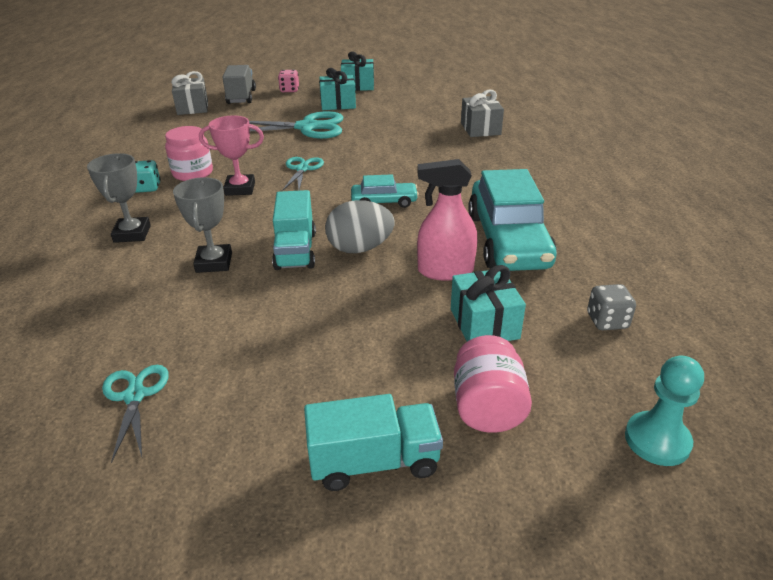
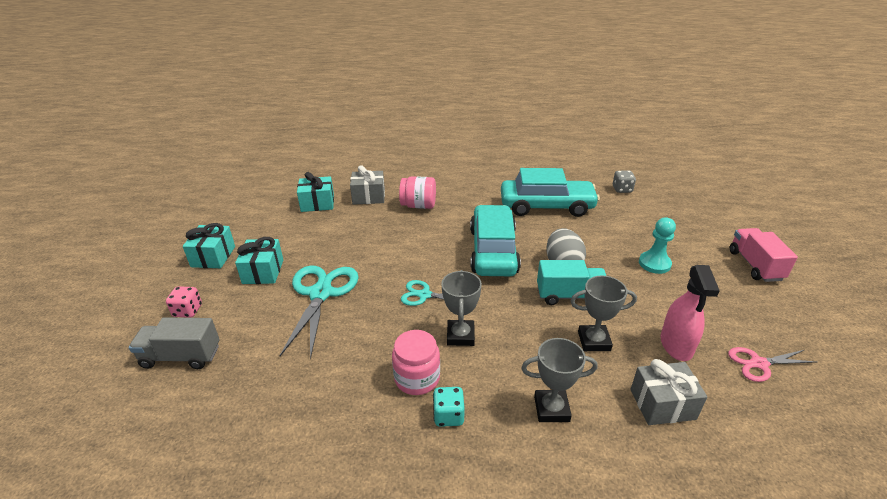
camera: 85 degrees left, 0 degrees up
turquoise scissors [102,365,169,463] -> pink scissors [728,347,816,382]
grey gift [171,71,208,115] -> grey gift moved to [630,359,707,425]
pink trophy [199,116,264,196] -> grey trophy [441,270,482,346]
turquoise truck [304,394,443,491] -> pink truck [730,228,798,282]
turquoise car [351,174,419,208] -> turquoise car [470,205,521,276], size x2.01
pink spray bottle [417,159,477,281] -> pink spray bottle moved to [661,265,720,361]
turquoise gift [451,265,526,342] -> turquoise gift moved to [297,172,334,212]
pink jar [454,335,532,433] -> pink jar moved to [399,176,436,209]
turquoise pawn [625,356,704,466] -> turquoise pawn moved to [639,218,676,274]

